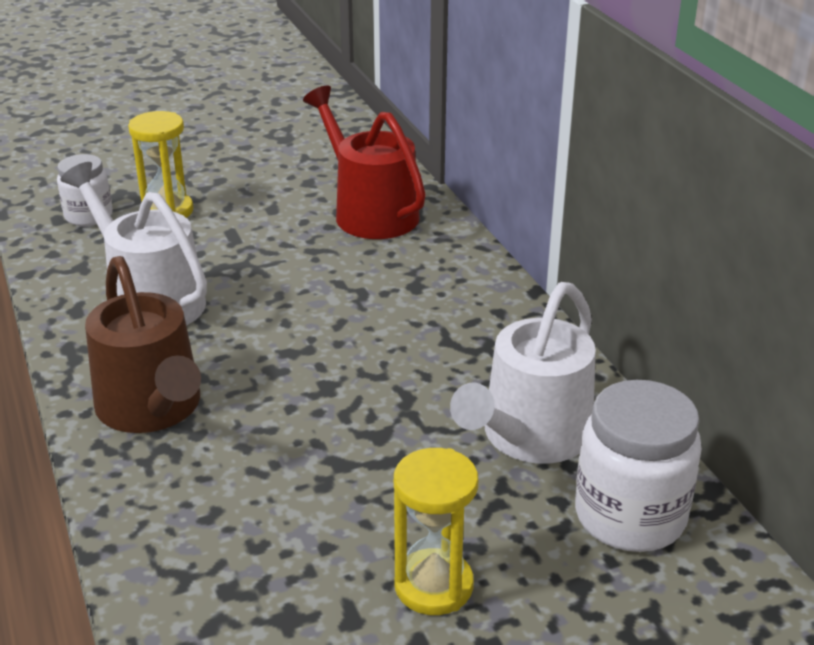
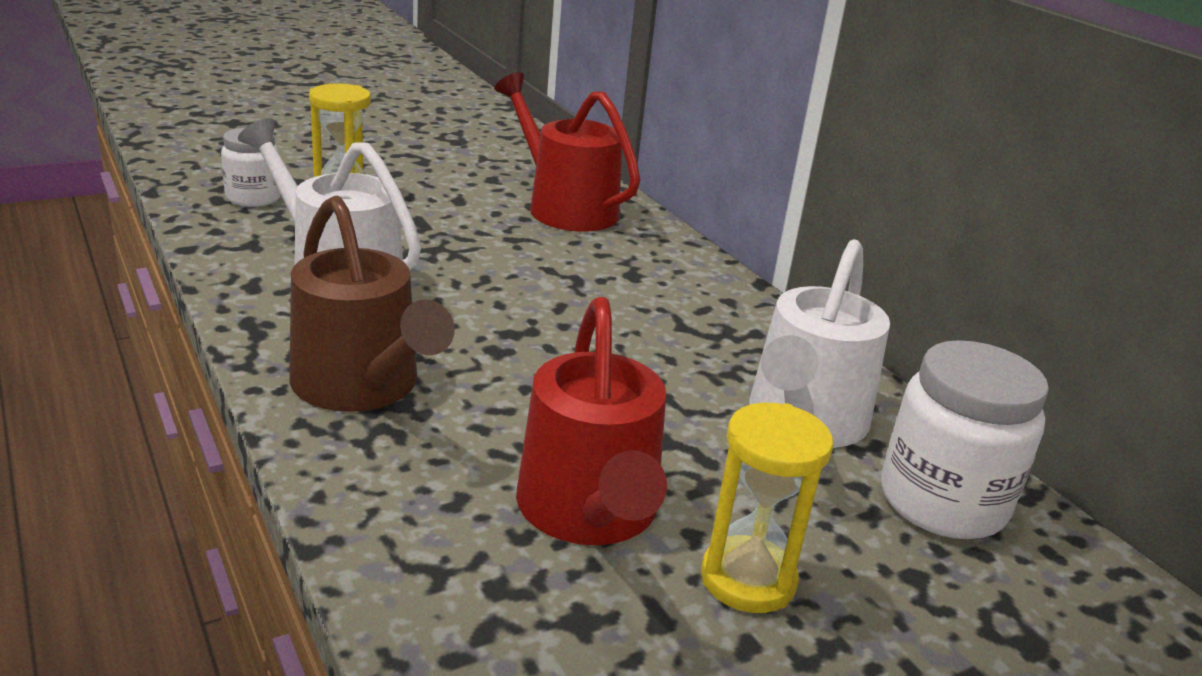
camera: 10 degrees left, 5 degrees down
none -> red watering can [516,297,667,545]

